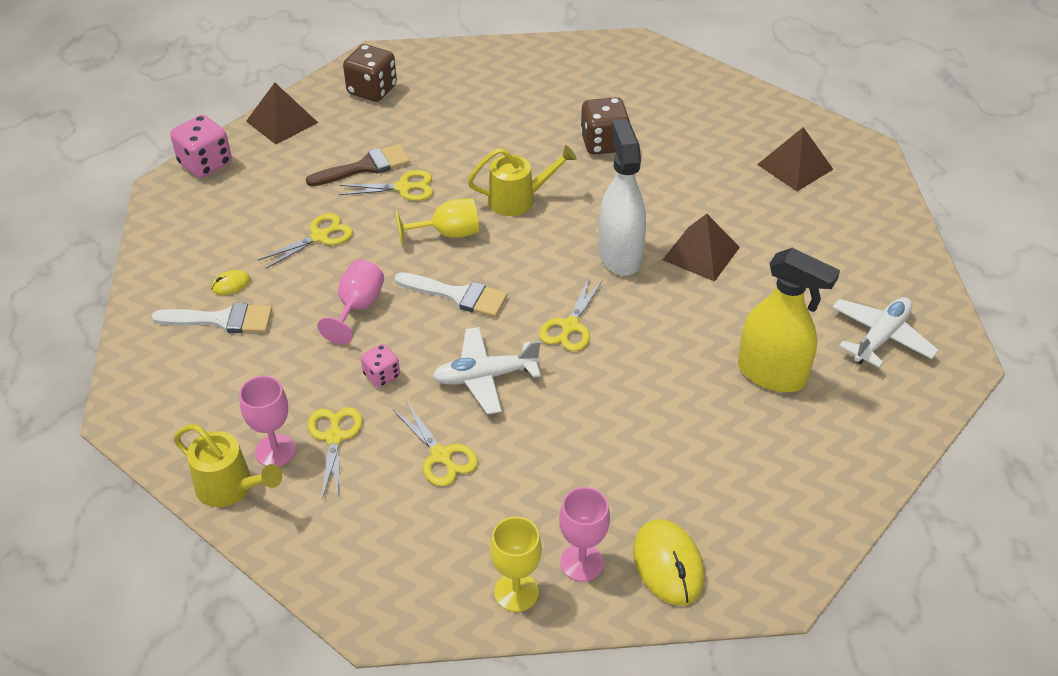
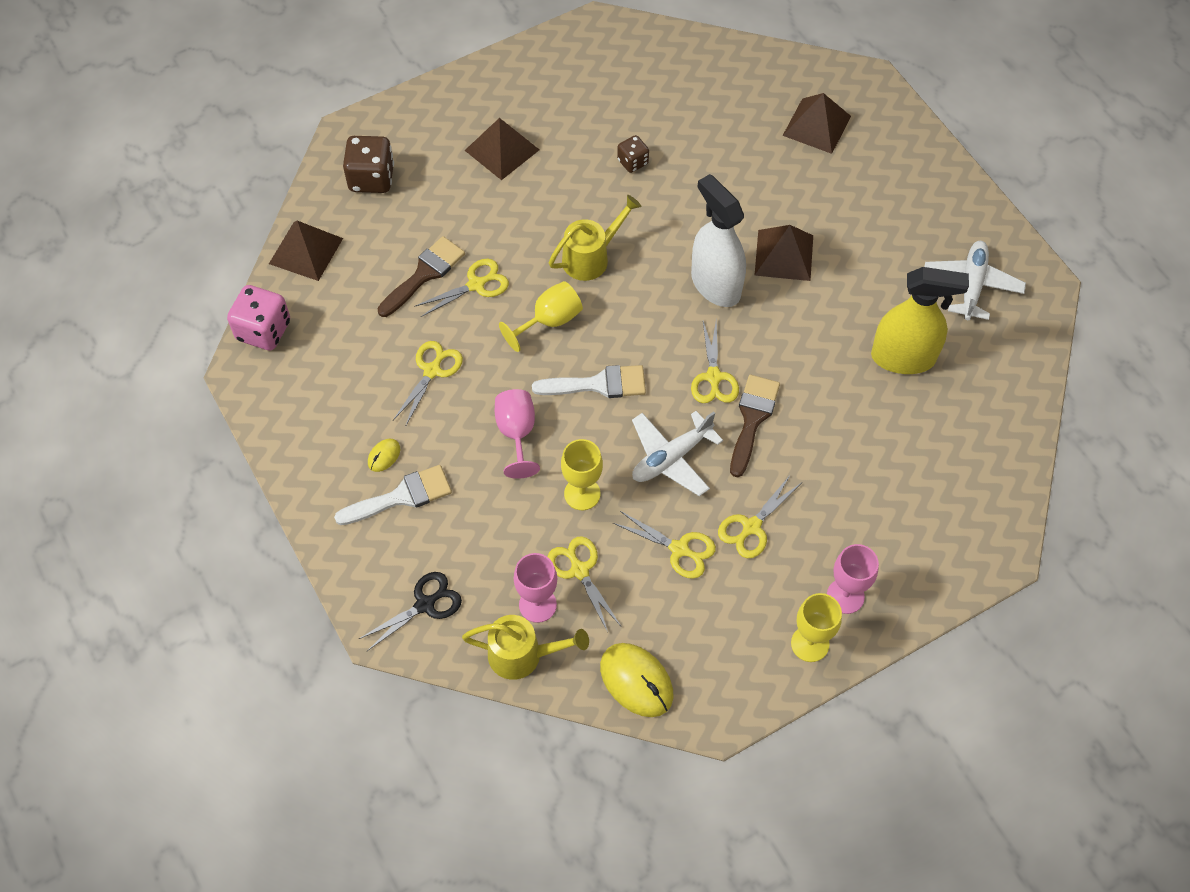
camera: 25 degrees left, 15 degrees up
pink dice [361,344,400,388] -> yellow goblet [561,439,603,510]
brown dice [580,97,630,155] -> brown dice [617,135,649,173], size x0.58
yellow mouse [633,519,705,606] -> yellow mouse moved to [600,643,674,717]
none -> black scissors [359,572,462,651]
none -> brown pyramid [464,118,539,180]
none -> yellow scissors [718,474,801,558]
none -> brown brush [730,375,780,477]

